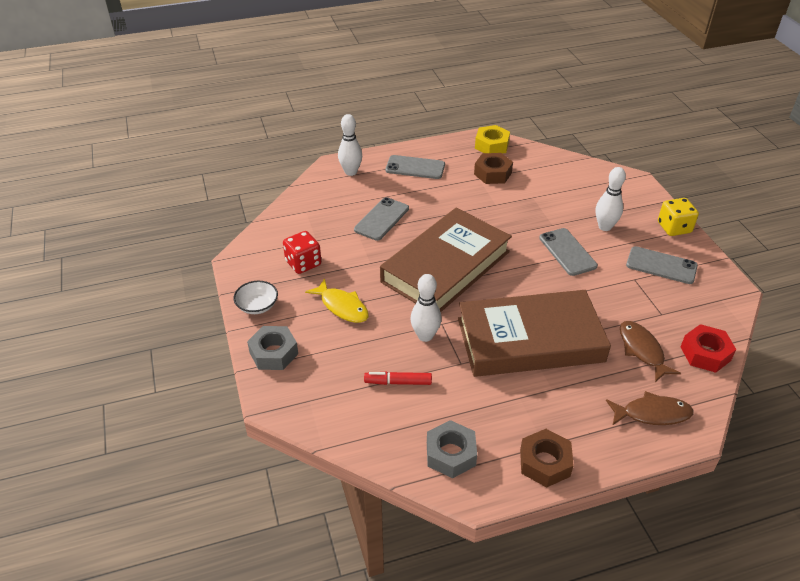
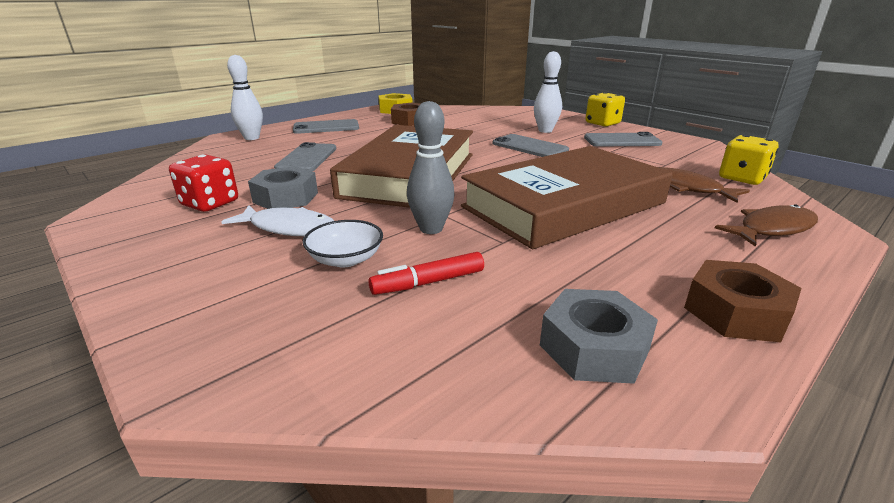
camera: 25 degrees left, 15 degrees down
white bowl [233,281,278,314] -> white bowl moved to [302,220,383,267]
grey nut [247,326,298,370] -> grey nut moved to [248,166,318,209]
yellow fish [305,278,369,323] -> white fish [221,205,334,236]
white bowling pin [411,274,442,342] -> grey bowling pin [407,101,454,234]
red nut [681,324,736,373] -> yellow dice [719,135,779,185]

